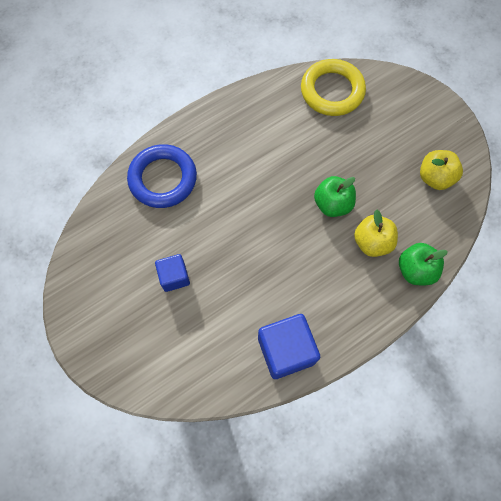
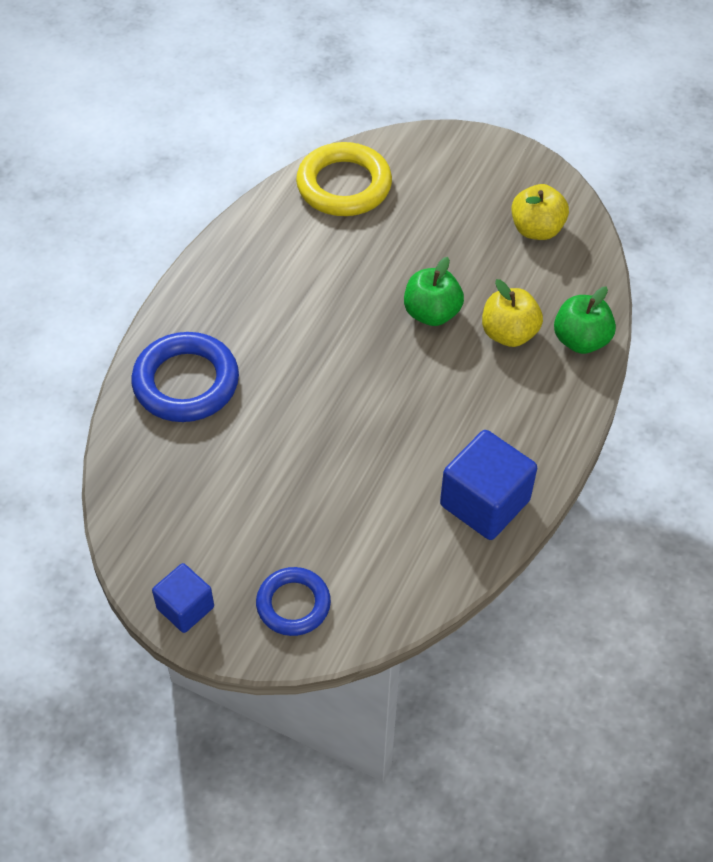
camera: 30 degrees left, 15 degrees down
blue cube [155,254,190,292] -> blue cube moved to [152,563,214,633]
none -> blue ring [256,567,331,636]

